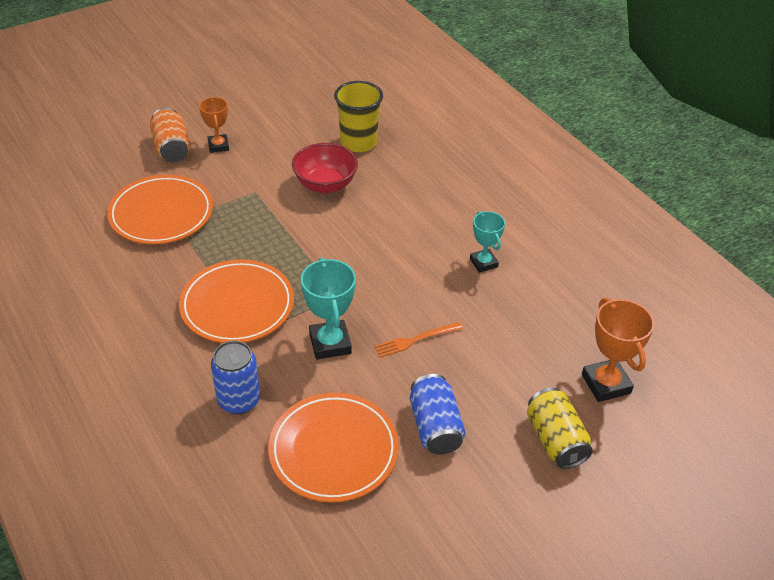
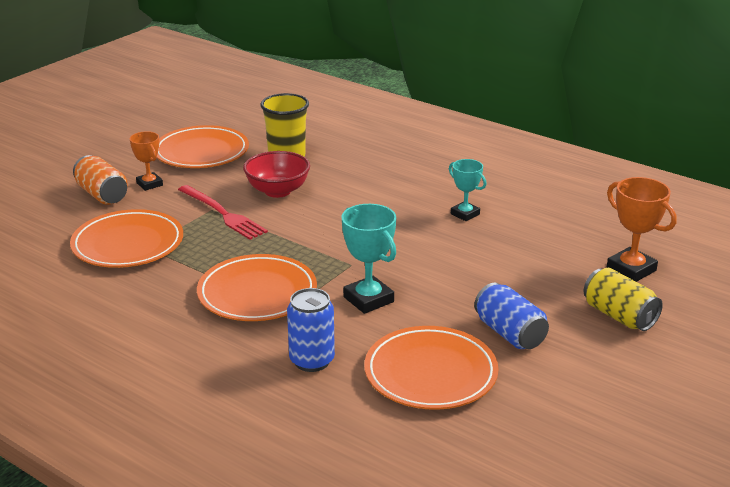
camera: 20 degrees left, 15 degrees down
orange fork [374,322,463,358] -> none
none -> orange plate [156,125,249,168]
none -> red fork [178,185,268,240]

